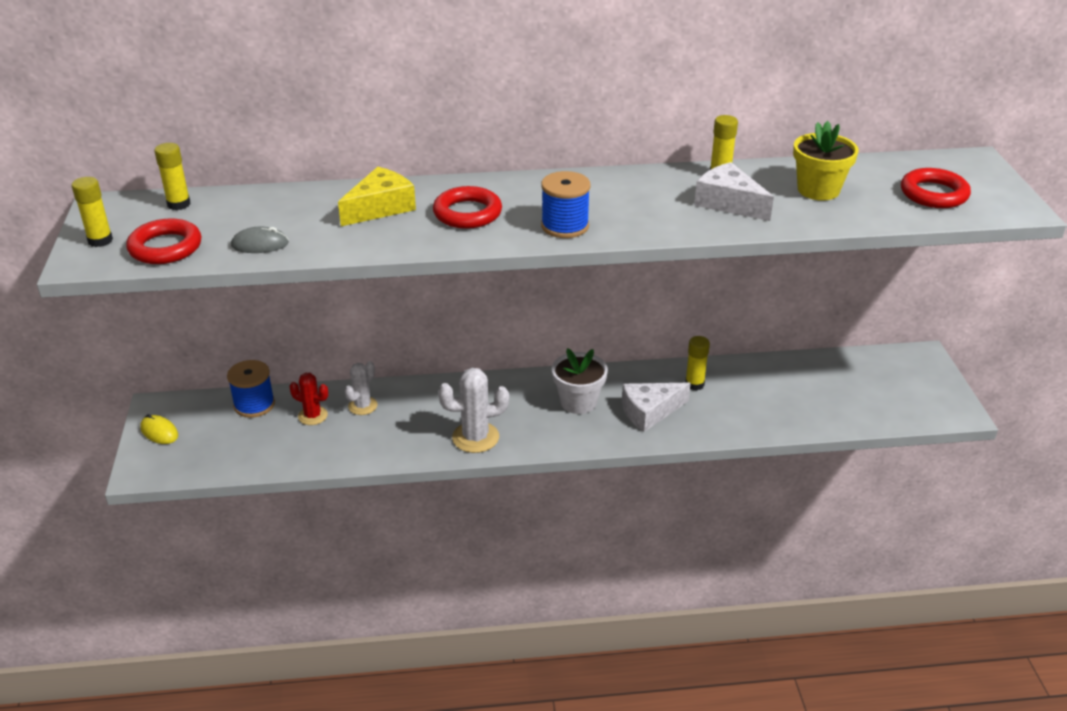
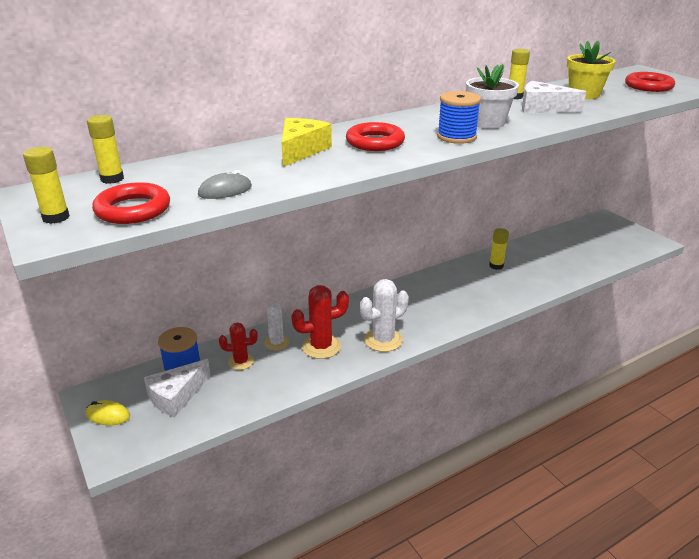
camera: 25 degrees left, 5 degrees down
white flower pot [552,348,608,414] -> white flower pot moved to [466,64,519,129]
white cheese [622,383,691,432] -> white cheese moved to [144,359,211,417]
none -> red cactus [291,285,349,359]

